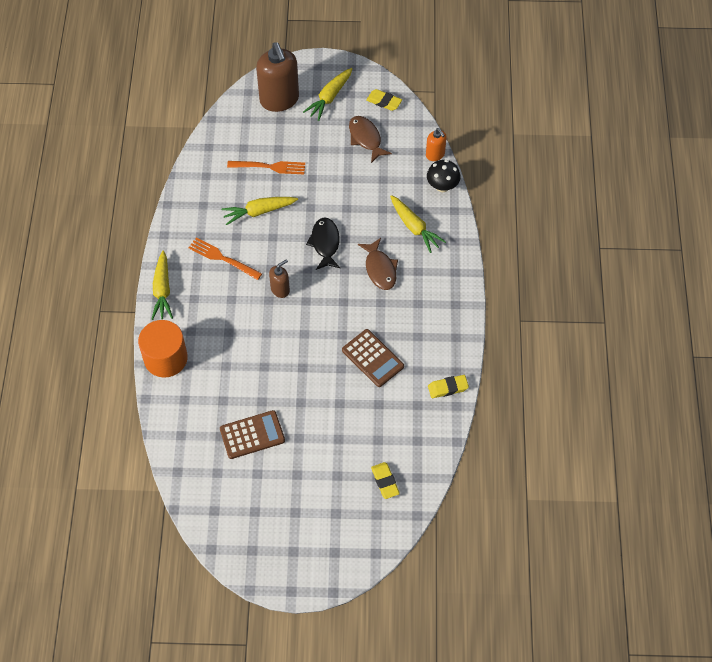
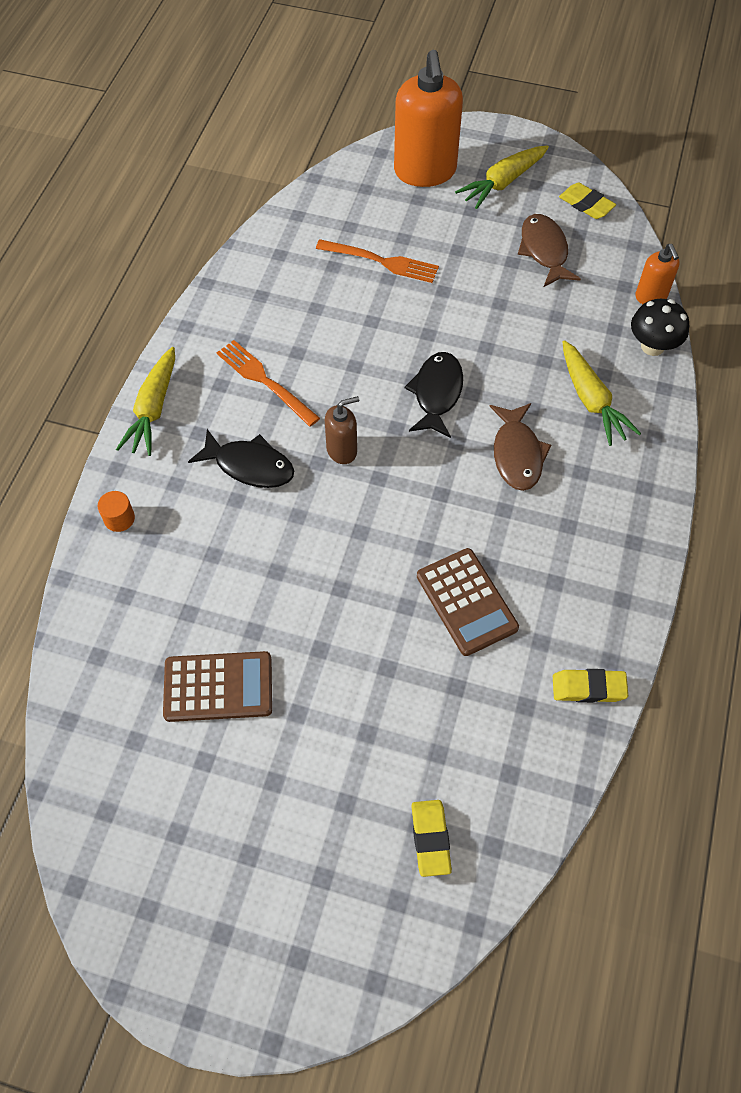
camera: 15 degrees right, 0 degrees up
orange cylinder [138,320,188,378] -> orange cylinder [98,491,135,532], size x0.41
yellow carrot [221,197,298,225] -> none
brown soap dispenser [256,42,299,112] -> orange soap dispenser [394,50,463,187]
none -> black fish [188,429,294,488]

